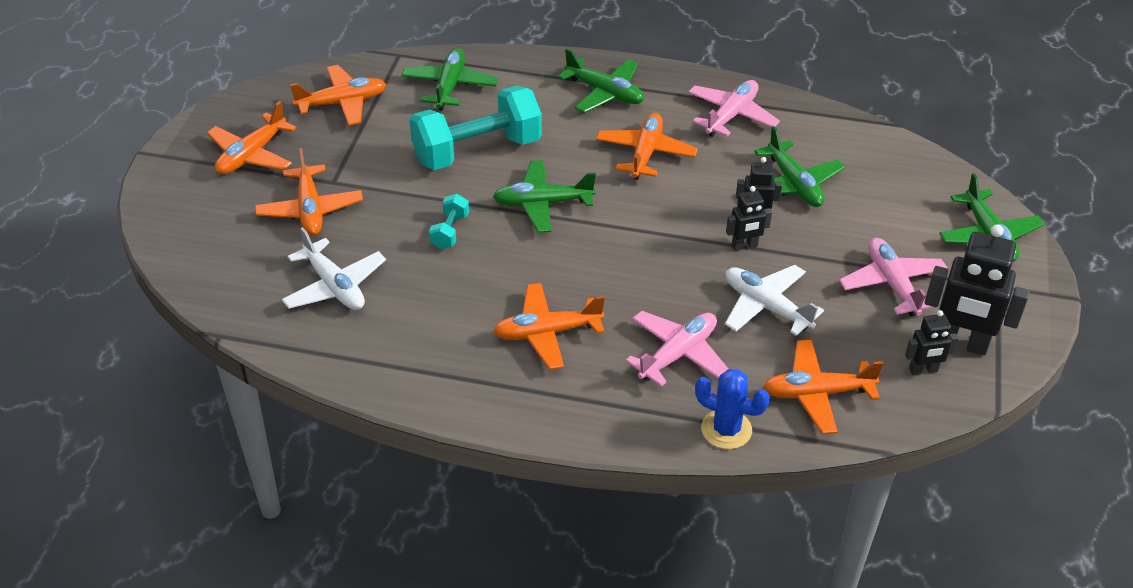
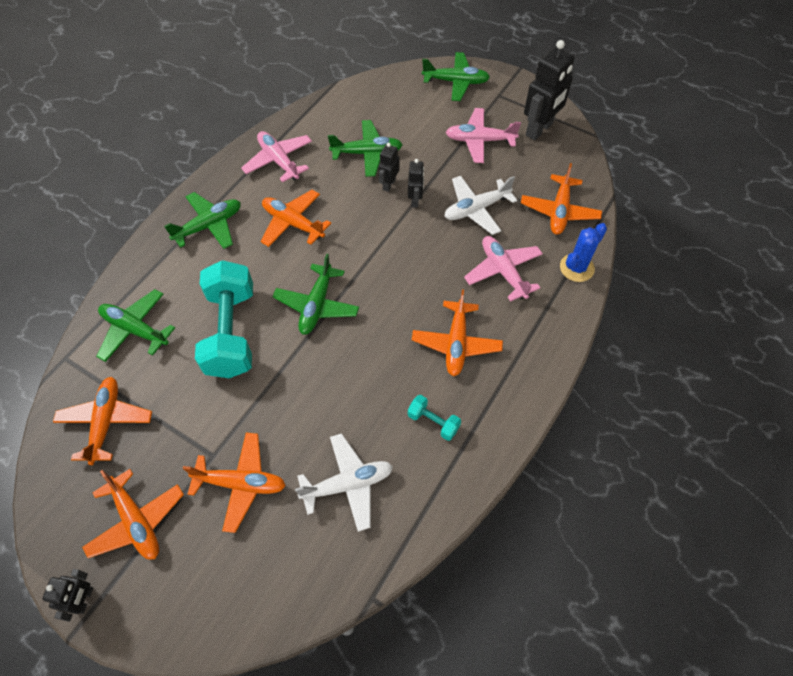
camera: 70 degrees left, 15 degrees up
turquoise dumbbell [429,194,469,249] -> turquoise dumbbell moved to [408,395,461,441]
black robot [905,310,958,375] -> black robot moved to [42,569,93,622]

